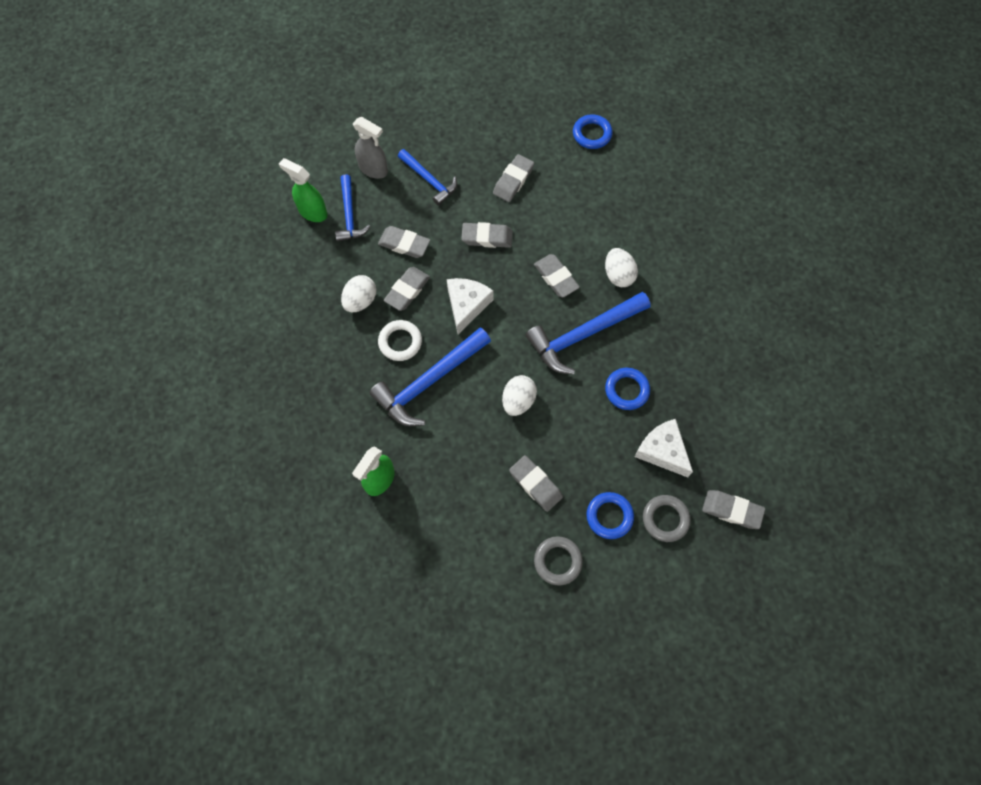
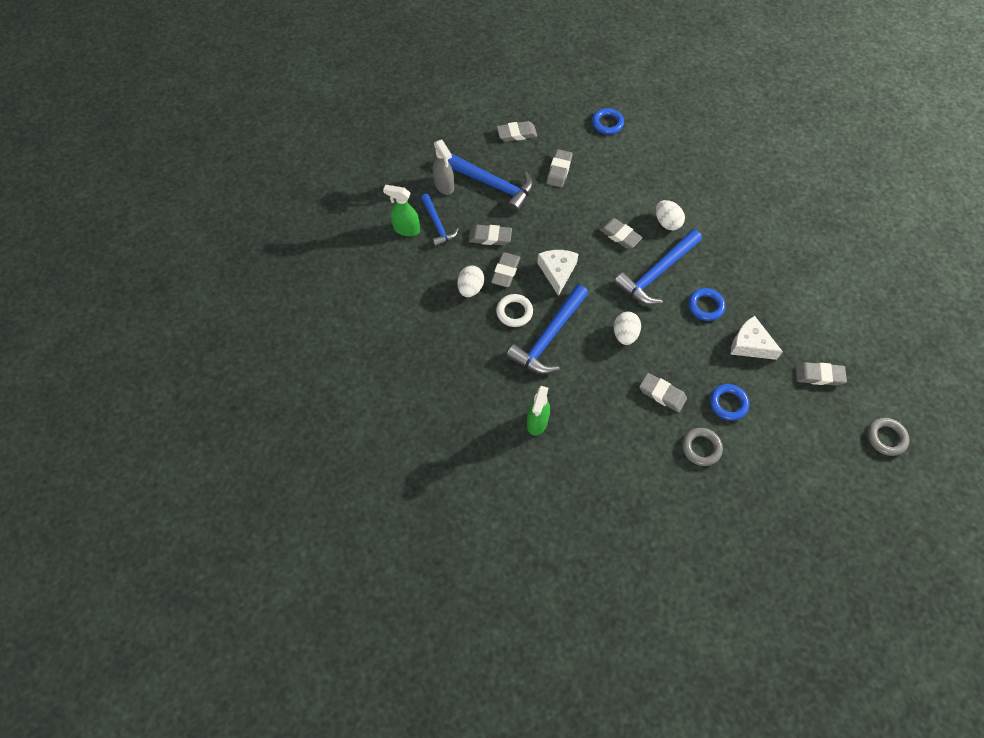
camera: 15 degrees left, 5 degrees down
grey spray bottle [353,117,388,179] -> grey spray bottle turned 45 degrees clockwise [433,140,454,195]
blue hammer [398,149,457,206] -> blue hammer [448,153,533,213], size x1.63
grey eraser [461,222,513,248] -> grey eraser moved to [497,121,537,142]
grey ring [643,495,691,542] -> grey ring moved to [868,418,910,456]

